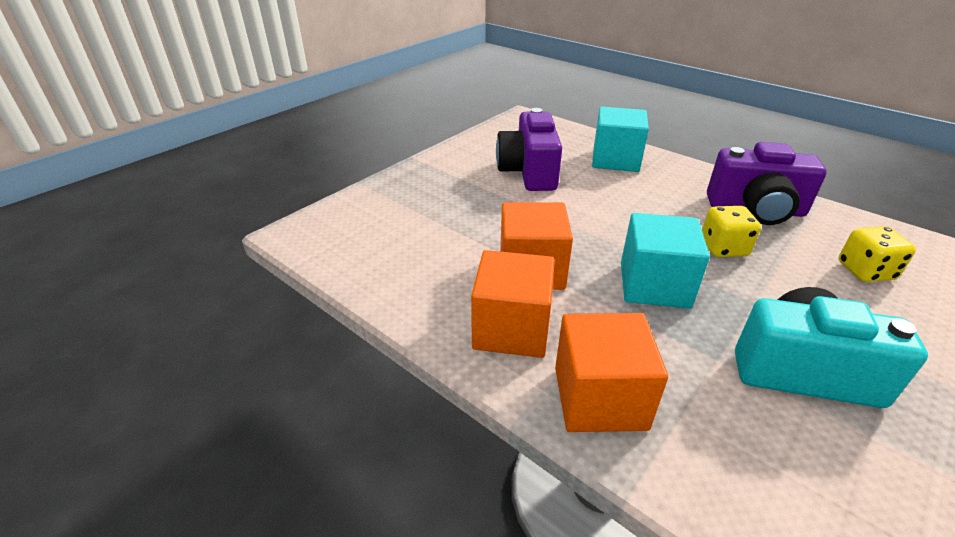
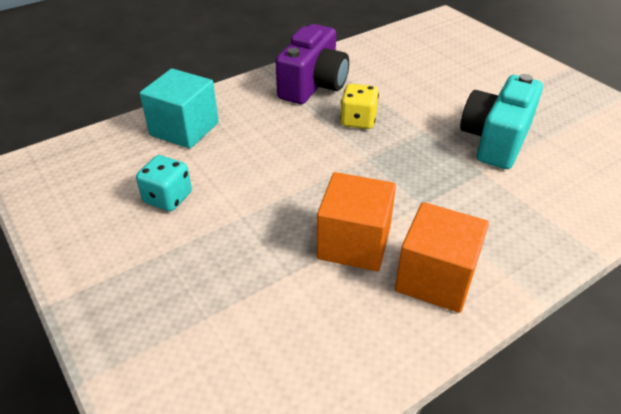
camera: 75 degrees left, 5 degrees up
purple camera [496,108,562,191] -> turquoise dice [136,155,192,211]
orange cube [555,313,668,432] -> none
turquoise cube [621,213,710,309] -> none
yellow dice [838,226,916,282] -> none

